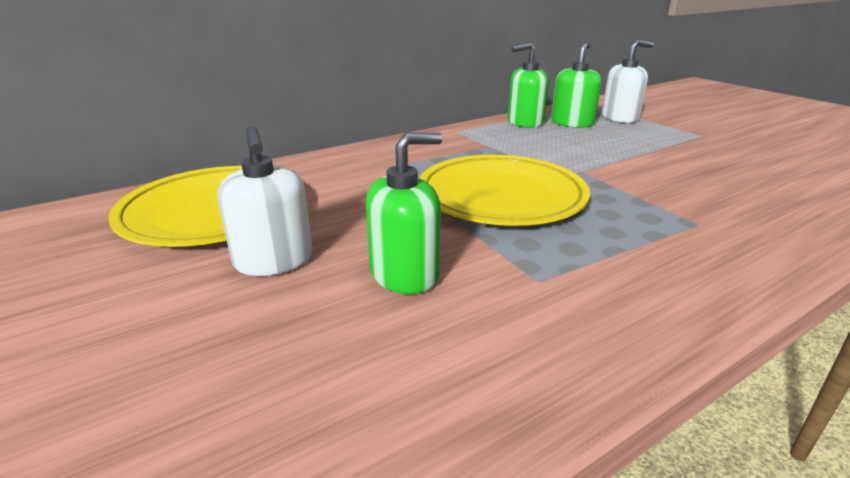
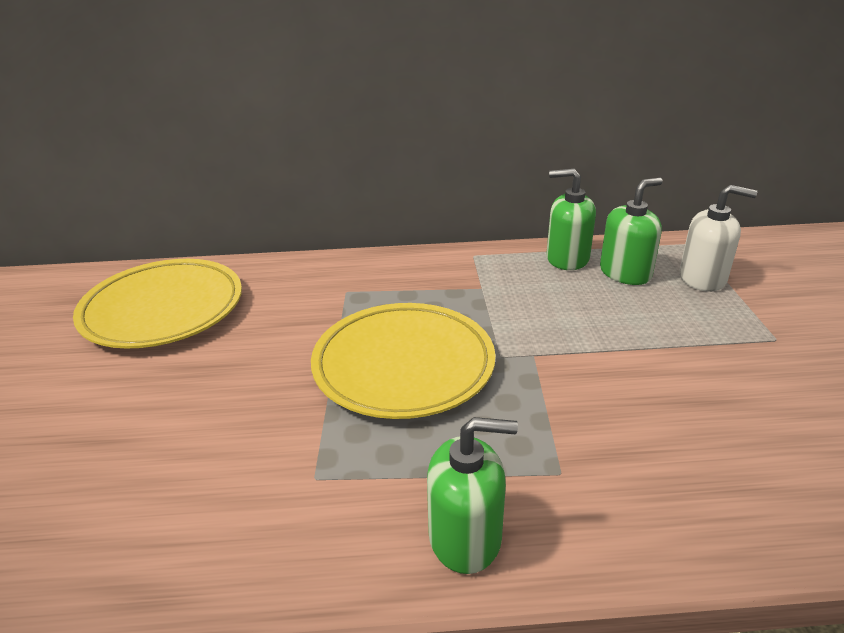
camera: 30 degrees right, 5 degrees up
white soap dispenser [218,126,313,276] -> none
green soap dispenser [366,133,442,294] -> green soap dispenser moved to [427,417,518,574]

